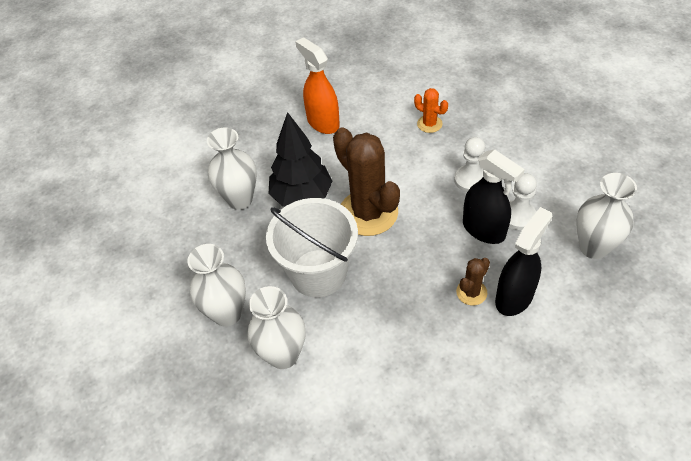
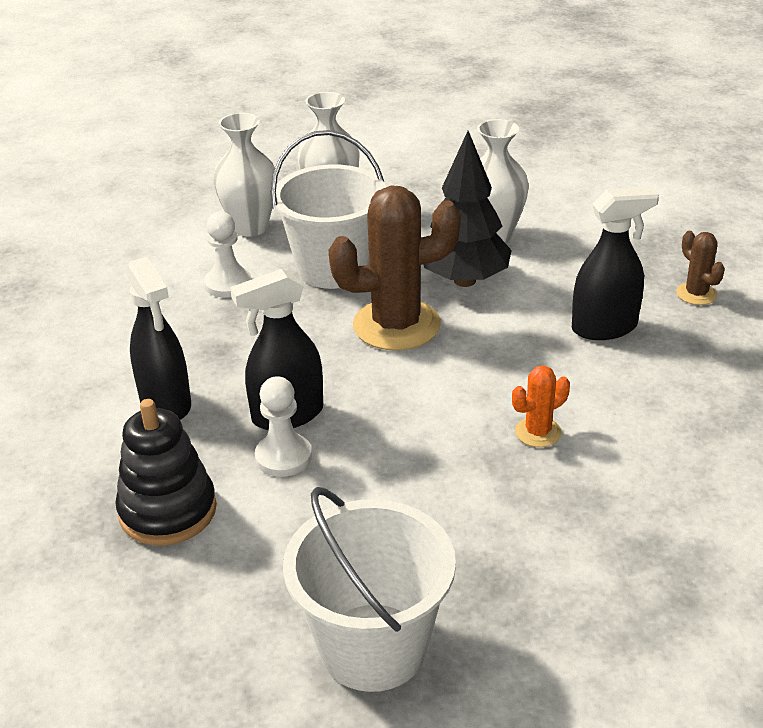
camera: 110 degrees right, 15 degrees down
orange spray bottle [295,37,340,134] -> black spray bottle [572,187,659,340]
white pawn [454,137,485,192] -> white pawn moved to [204,212,251,298]
brown cactus [456,258,490,305] -> brown cactus moved to [676,231,725,305]
white vase [576,173,637,259] -> black stacking toy [115,399,217,545]
none -> white bucket [283,487,456,692]

